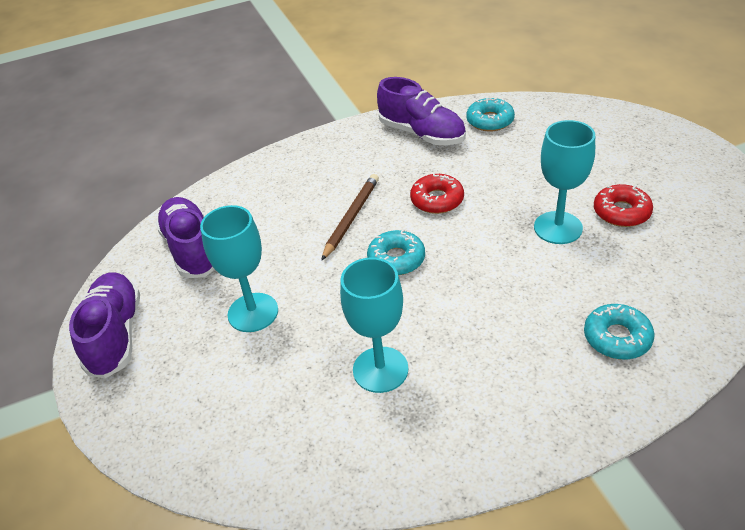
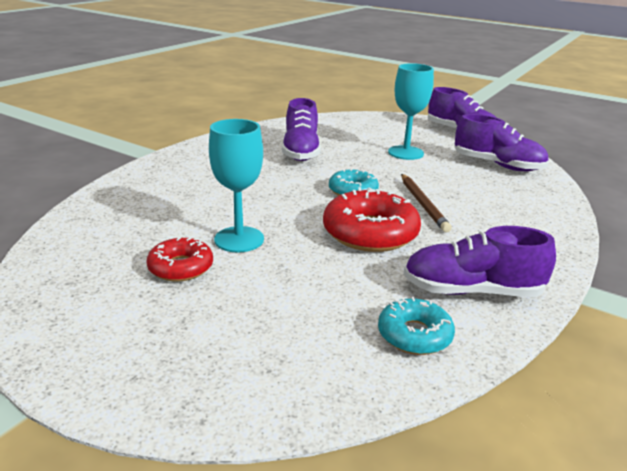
camera: 140 degrees right, 15 degrees down
turquoise goblet [340,257,408,393] -> purple shoe [282,98,321,161]
red donut [410,172,464,214] -> red donut [323,187,421,252], size x1.68
turquoise donut [584,304,655,360] -> none

